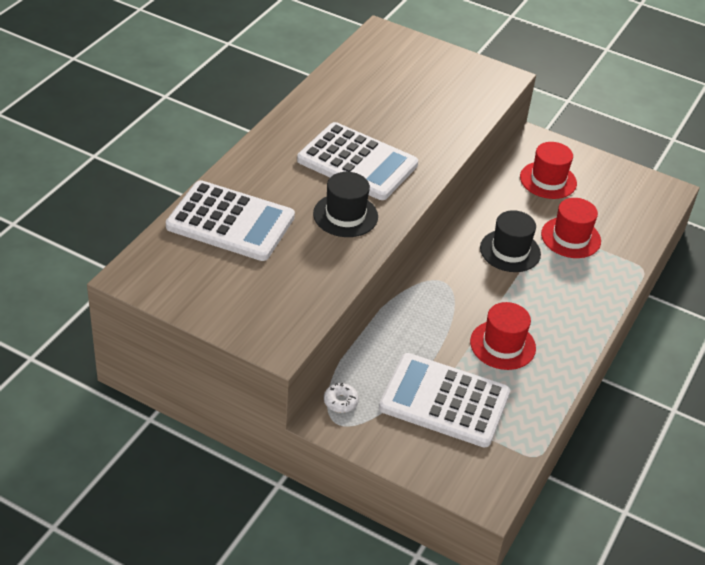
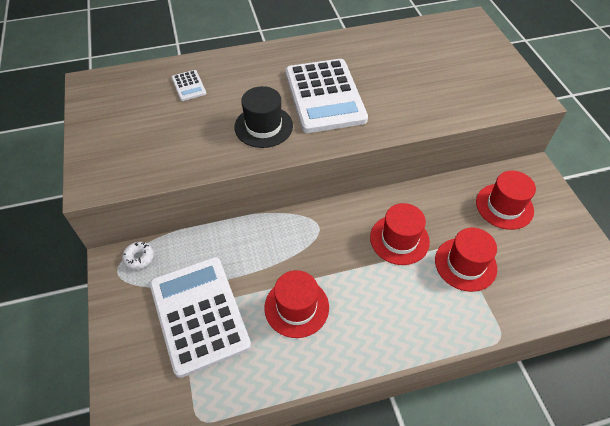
camera: 50 degrees right, 10 degrees up
white calculator [166,180,295,261] -> white calculator [172,70,206,101], size x0.42
black hat [480,210,541,272] -> red hat [370,203,430,265]

